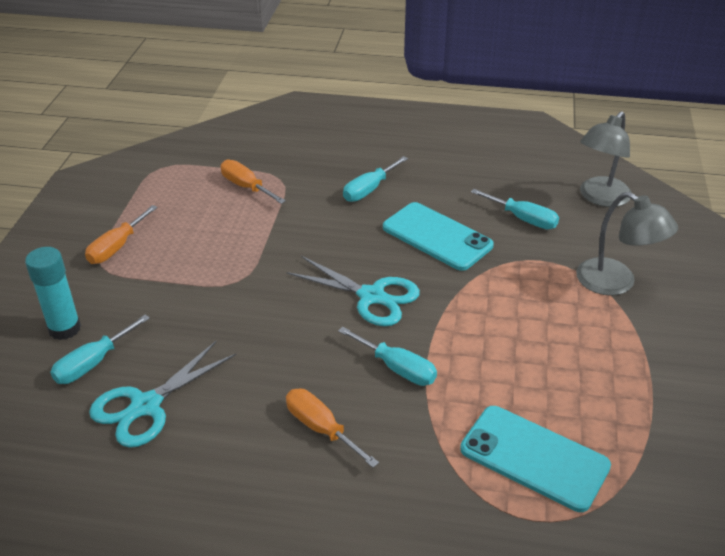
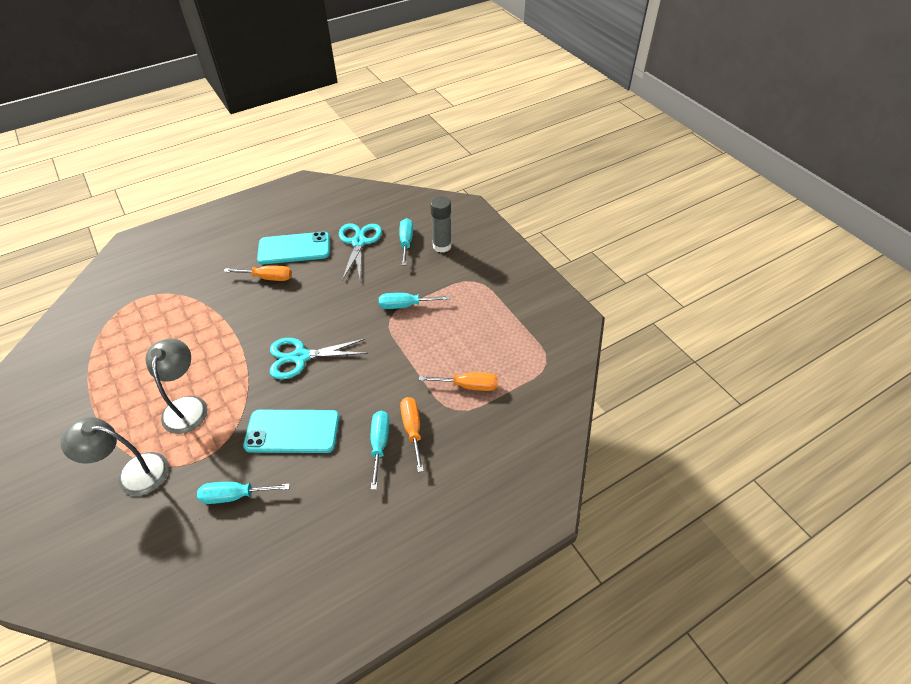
camera: 140 degrees right, 10 degrees up
turquoise glue stick [25,247,81,340] -> grey glue stick [430,196,451,253]
orange screwdriver [85,205,158,264] -> orange screwdriver moved to [400,397,424,472]
turquoise screwdriver [338,327,437,386] -> turquoise screwdriver moved to [379,293,450,309]
turquoise phone [460,406,611,512] -> turquoise phone moved to [257,232,330,264]
grey lamp [580,111,632,207] -> grey lamp moved to [145,339,207,434]

